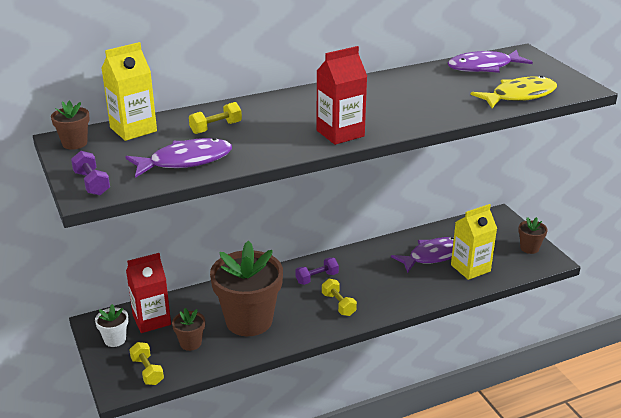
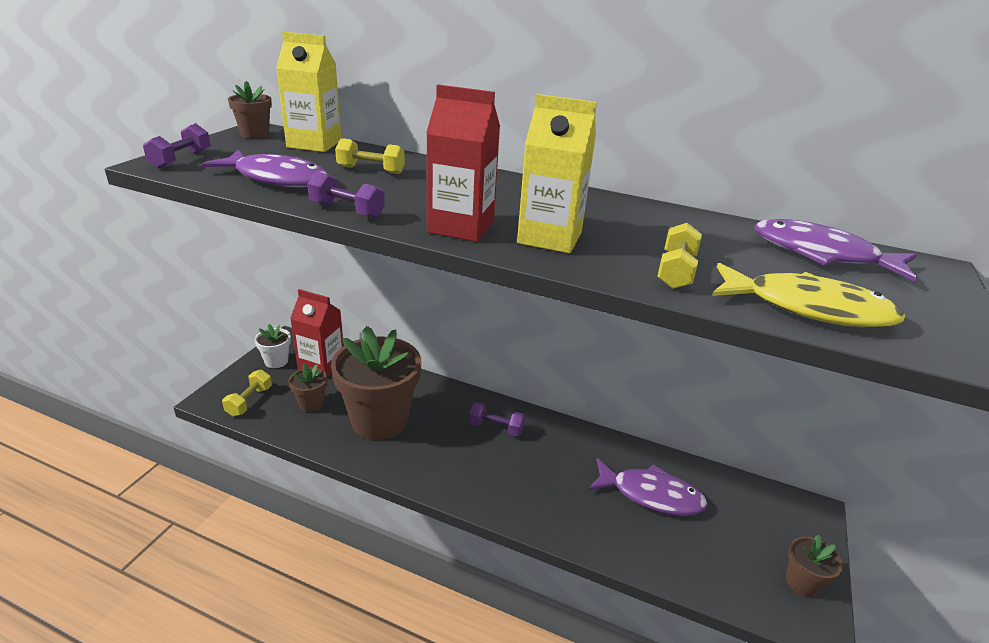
camera: 45 degrees right, 0 degrees up
yellow dumbbell [322,279,357,316] -> yellow dumbbell moved to [657,223,702,289]
yellow carton [451,204,497,280] -> yellow carton moved to [517,94,597,253]
none -> purple dumbbell [307,172,385,218]

